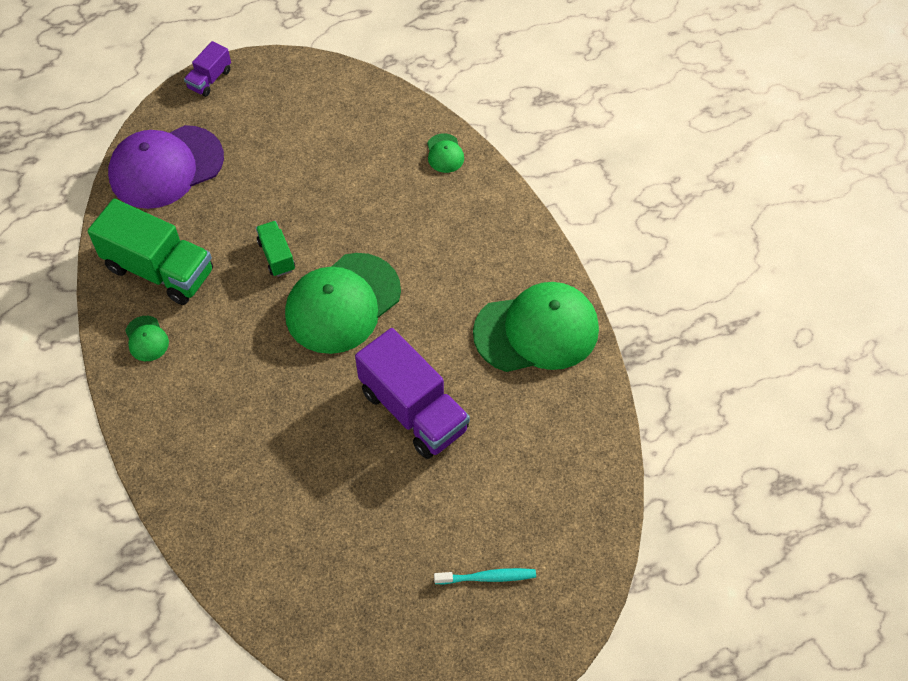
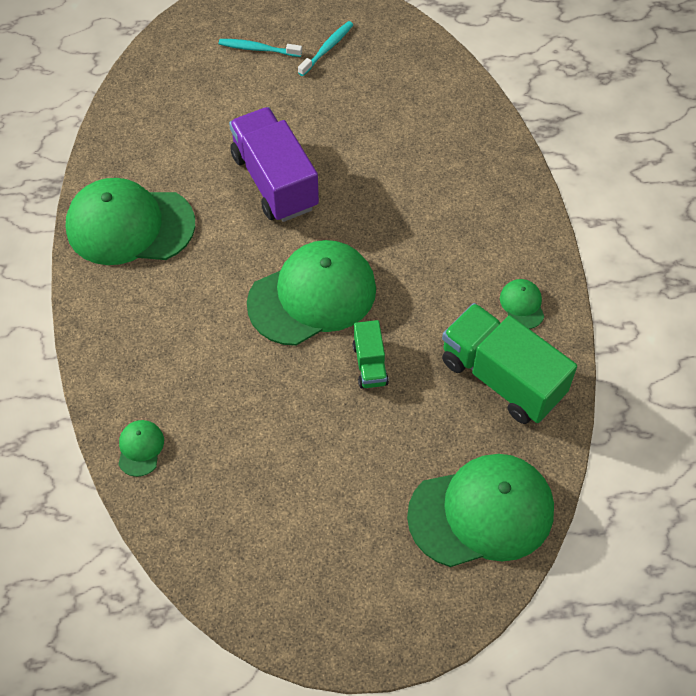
camera: 165 degrees left, 0 degrees up
purple cap [108,125,224,209] -> green cap [407,454,554,567]
purple truck [184,41,231,97] -> none
none -> turquoise toothbrush [298,21,353,76]

